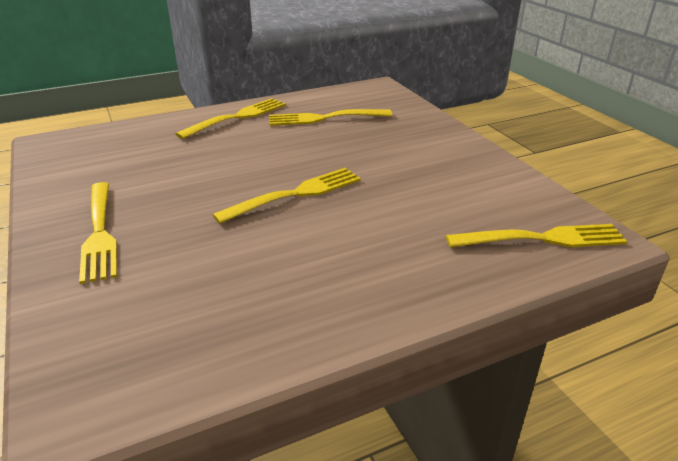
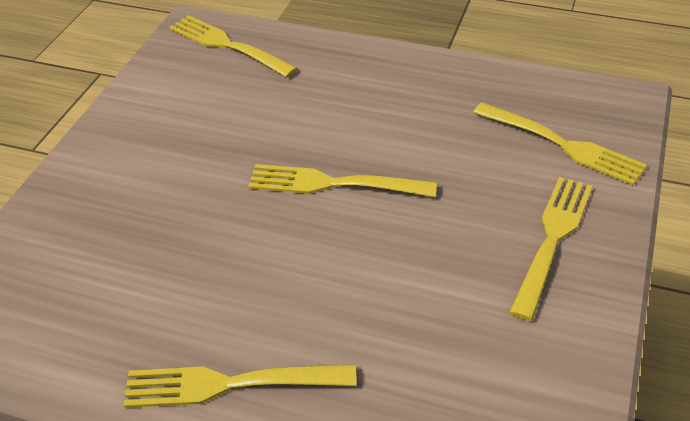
camera: 135 degrees left, 10 degrees up
yellow fork [269,109,392,126] -> yellow fork moved to [473,103,647,186]

